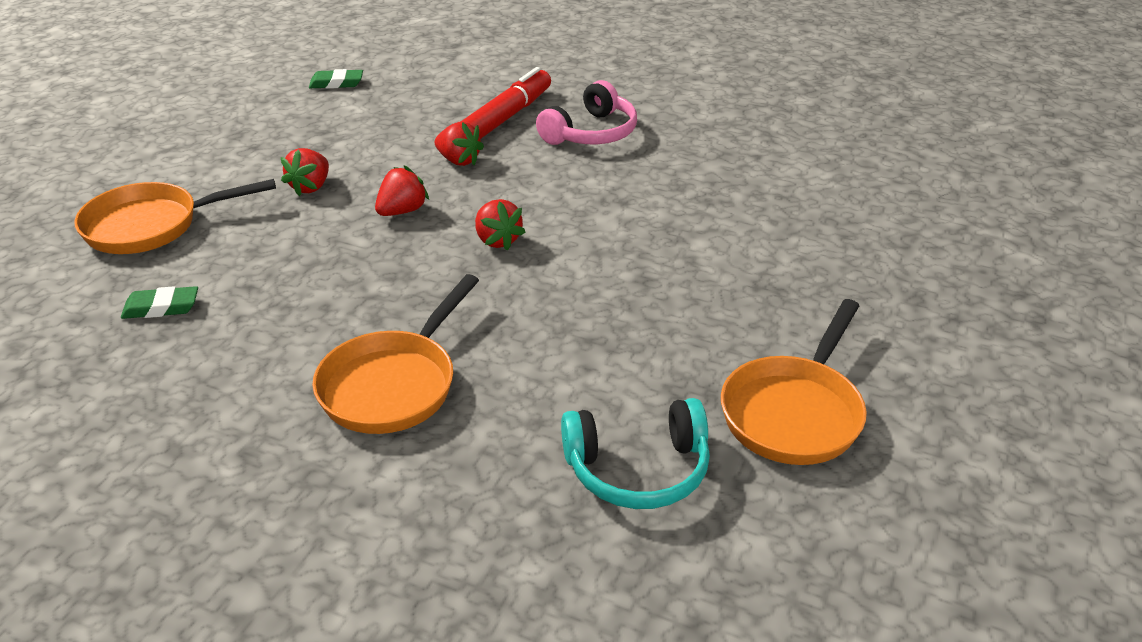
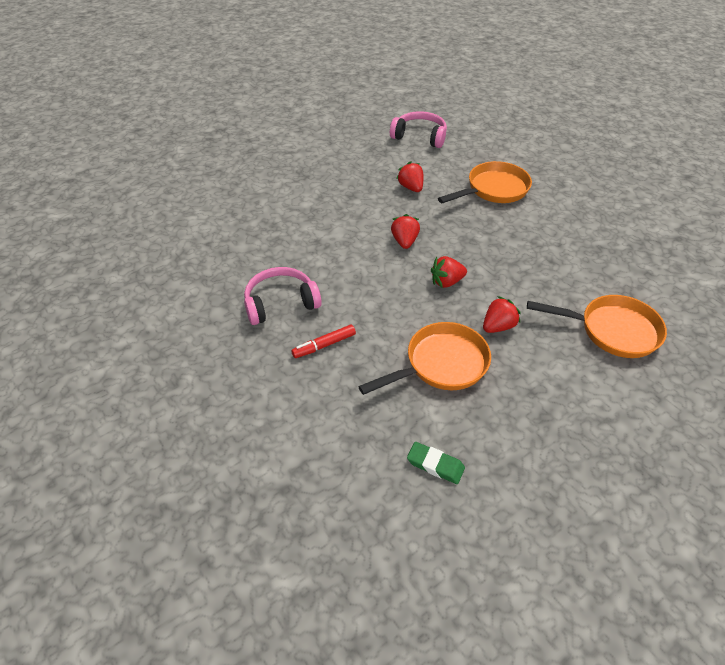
camera: 150 degrees left, 10 degrees up
green eraser [121,286,198,319] -> none
red strawberry [435,122,484,166] -> red strawberry moved to [396,161,423,192]
red marker [461,67,551,139] -> red marker [291,324,356,358], size x0.56
turquoise headphones [561,398,710,509] -> pink headphones [390,111,447,148]
orange pan [721,299,867,465] -> orange pan moved to [358,322,491,395]

